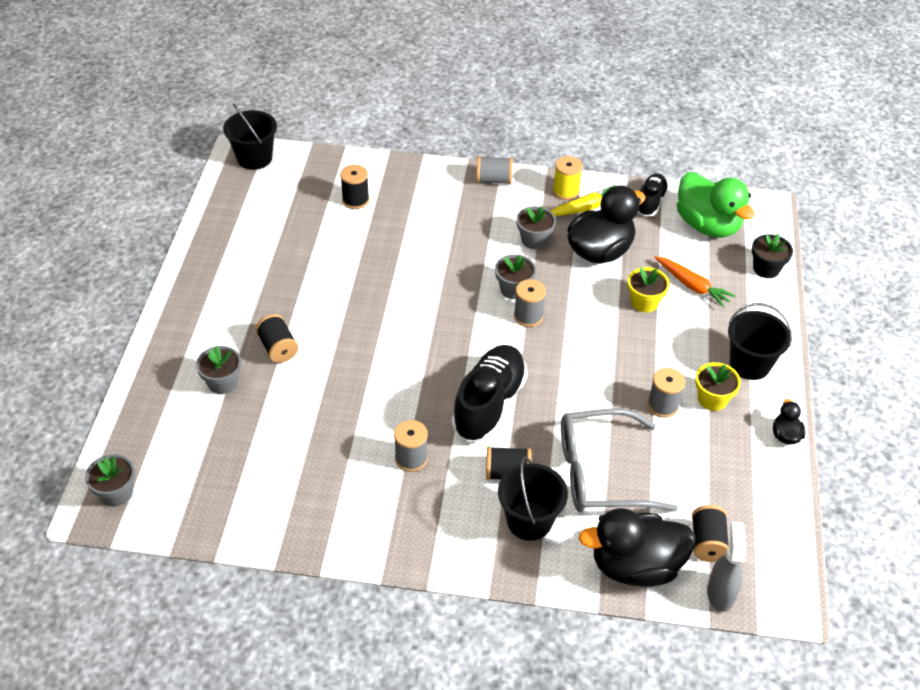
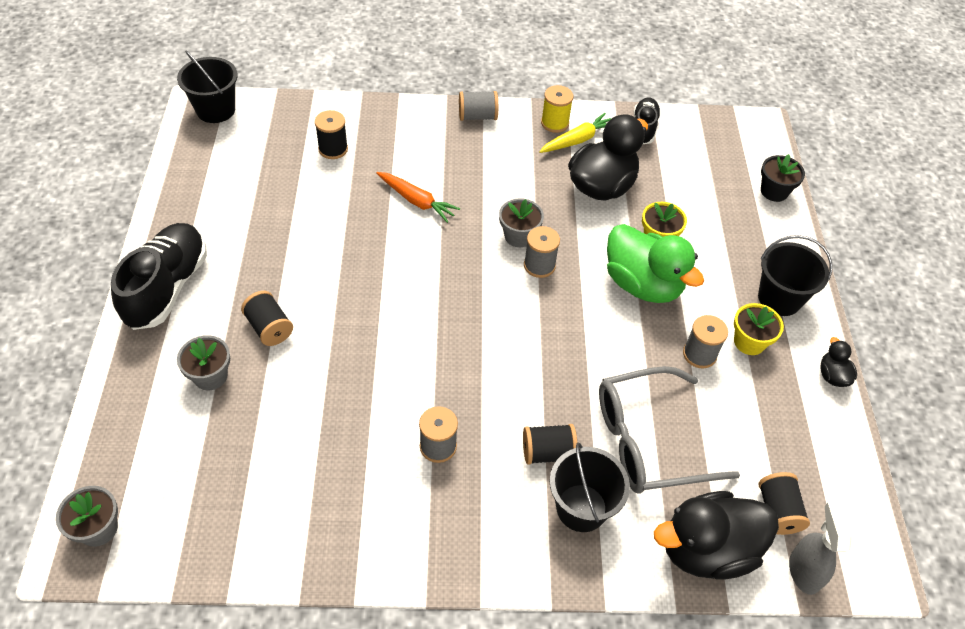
camera: 10 degrees left, 5 degrees up
black shoe [452,345,528,442] -> black shoe moved to [111,223,207,330]
grey flower pot [516,206,556,249] -> none
orange carrot [654,256,735,308] -> orange carrot moved to [376,172,460,223]
green duck [677,172,755,237] -> green duck moved to [607,224,704,303]

